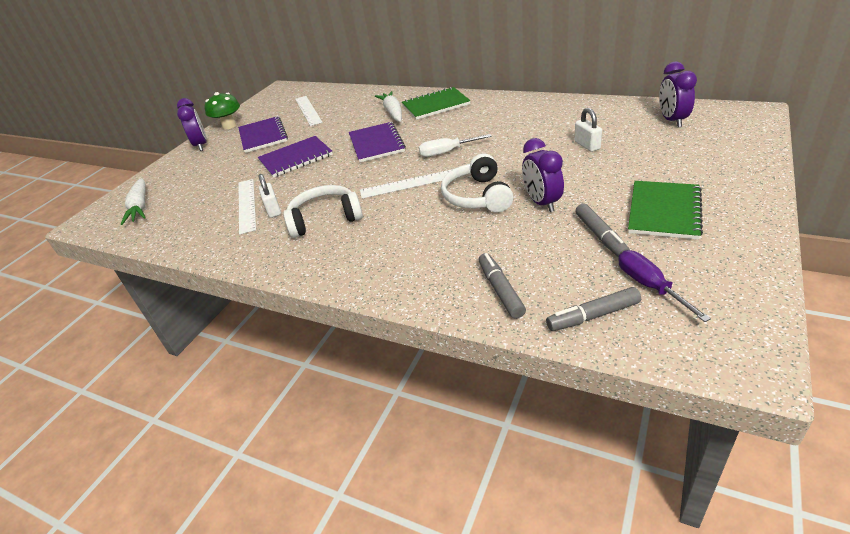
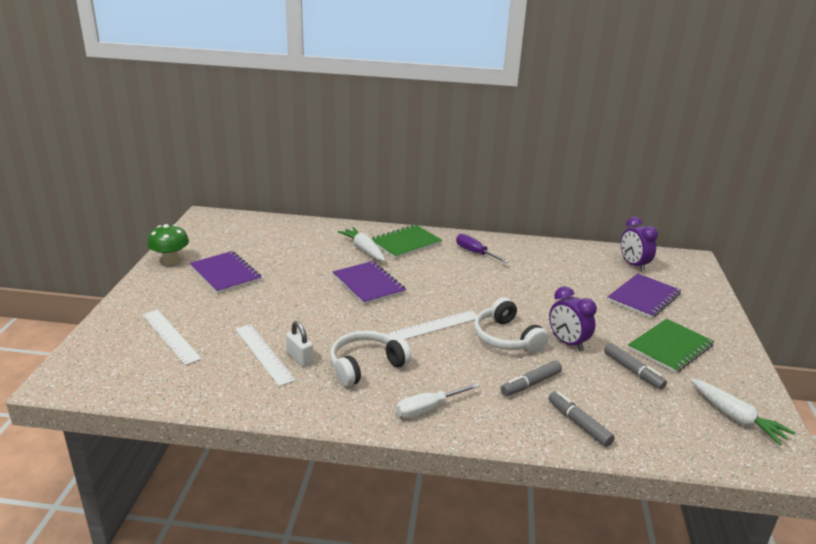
camera: 25 degrees left, 10 degrees down
white carrot [121,178,146,225] -> white carrot moved to [690,379,795,445]
purple clock [177,98,207,151] -> none
purple notebook [258,136,333,178] -> purple notebook moved to [607,273,681,319]
white ruler [295,96,323,126] -> white ruler moved to [142,310,202,365]
white screwdriver [419,134,492,157] -> white screwdriver moved to [396,383,479,418]
grey marker [546,287,641,331] -> grey marker moved to [501,361,562,396]
white padlock [574,108,602,152] -> none
purple screwdriver [618,250,711,322] -> purple screwdriver moved to [456,234,509,263]
green notebook [628,181,703,240] -> green notebook turned 45 degrees clockwise [628,319,714,373]

